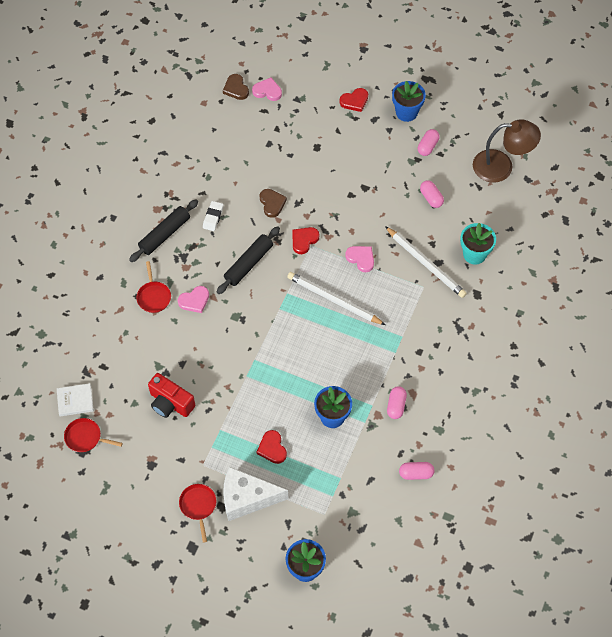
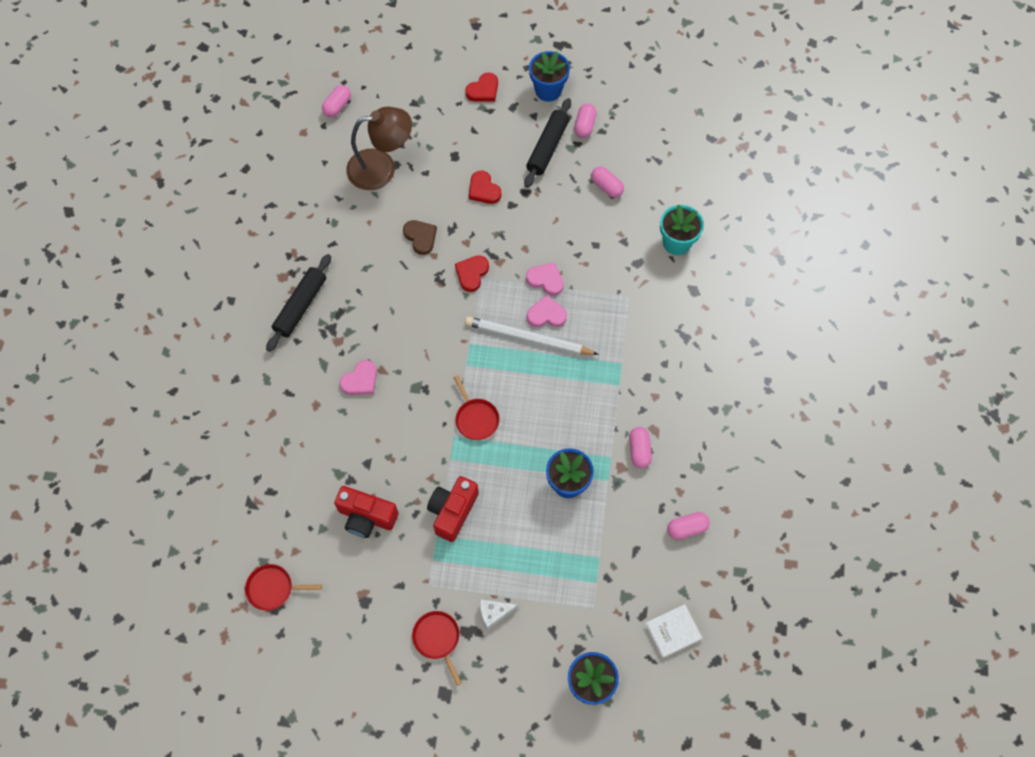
camera: 15 degrees left, 5 degrees up
white book [57,383,94,417] -> white book moved to [645,604,702,658]
red pan [136,261,171,313] -> red pan moved to [453,375,500,440]
white eraser [203,201,224,231] -> none
black rolling pin [217,226,280,294] -> black rolling pin moved to [524,98,571,188]
brown heart [223,74,249,100] -> pink capsule [322,85,351,117]
white cheese [223,467,288,521] -> white cheese [480,599,518,630], size x0.47
pink heart [252,77,282,101] -> pink heart moved to [527,295,567,327]
red heart [257,430,287,464] -> red heart moved to [469,171,501,204]
white pencil [385,226,467,298] -> none
brown lamp [473,119,541,183] -> brown lamp moved to [346,107,412,190]
none -> red camera [427,476,479,542]

